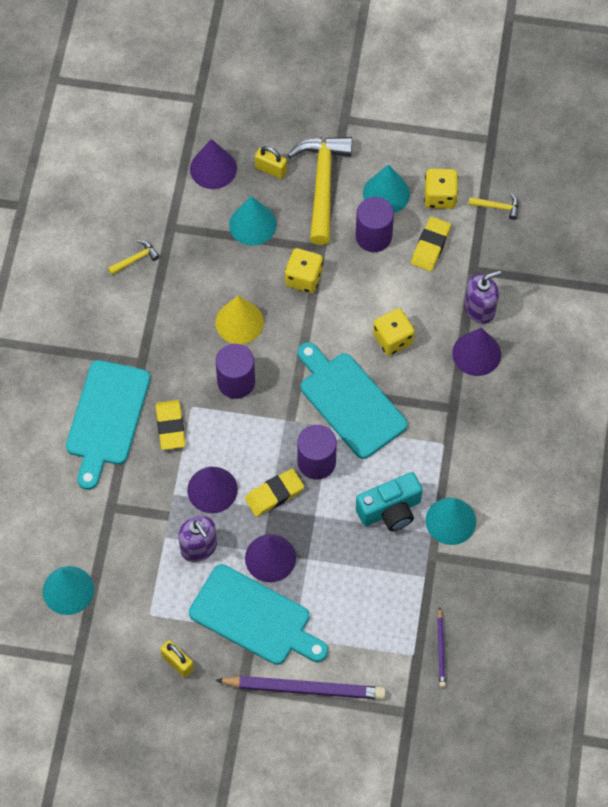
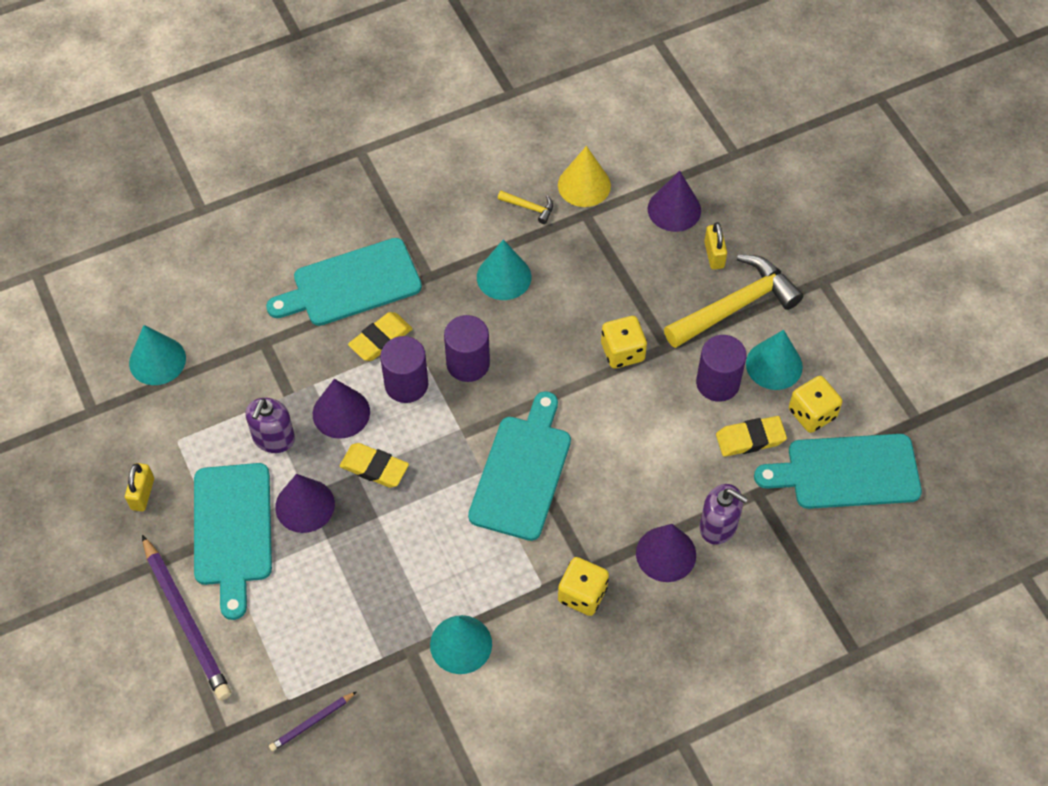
camera: 55 degrees right, 5 degrees down
yellow cone [215,296,264,344] -> yellow cone moved to [558,146,611,207]
turquoise cone [229,196,277,246] -> turquoise cone moved to [477,239,531,300]
purple cylinder [297,425,337,480] -> purple cylinder moved to [380,336,428,403]
turquoise camera [356,472,423,531] -> none
yellow dice [373,308,415,356] -> yellow dice moved to [558,557,609,616]
yellow hammer [469,194,519,220] -> turquoise cutting board [754,434,922,509]

